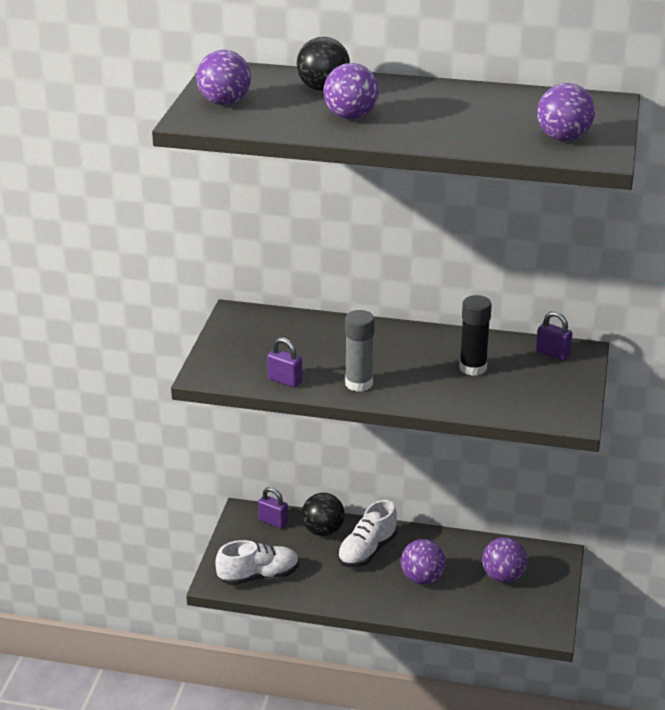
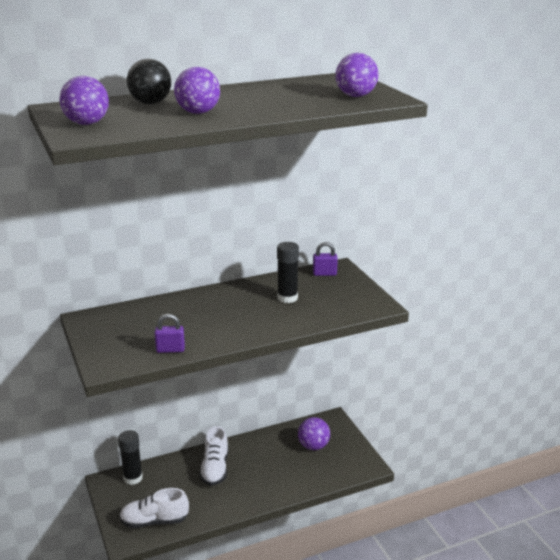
camera: 35 degrees left, 5 degrees down
white shoe [216,540,299,585] -> white shoe turned 135 degrees counterclockwise [119,488,189,528]
purple padlock [258,487,288,528] -> black glue stick [118,430,143,485]
black ball [302,493,345,536] -> none
grey glue stick [345,310,375,392] -> none
purple ball [401,539,446,584] -> none

